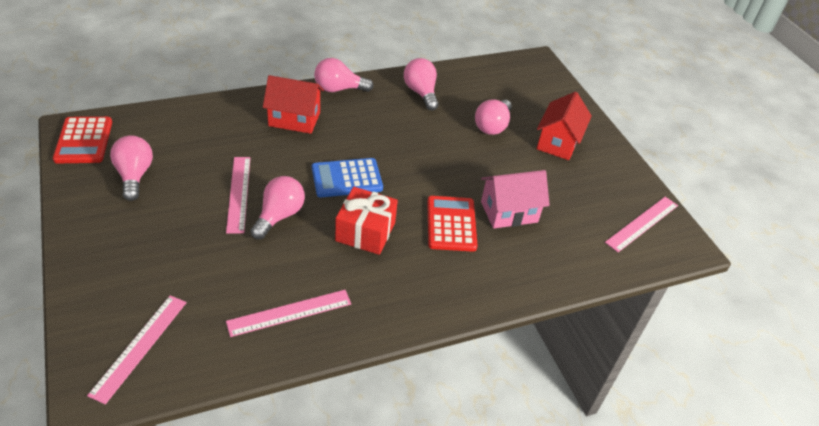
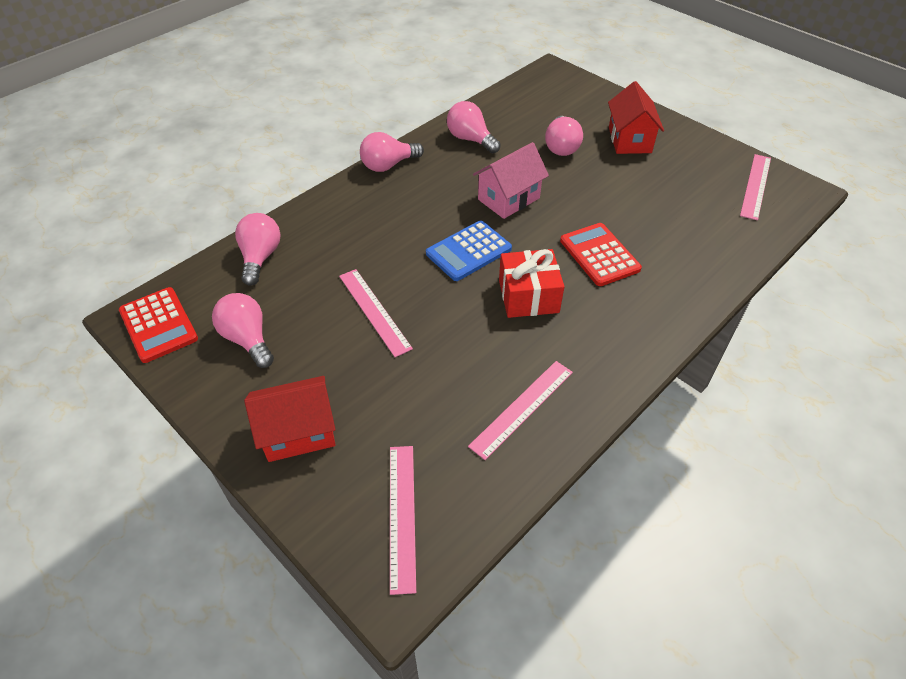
camera: 20 degrees left, 5 degrees up
pink light bulb [250,176,305,239] -> pink light bulb moved to [235,213,281,286]
red house [263,75,324,134] -> red house moved to [244,376,336,462]
pink house [481,170,550,229] -> pink house moved to [473,142,549,219]

